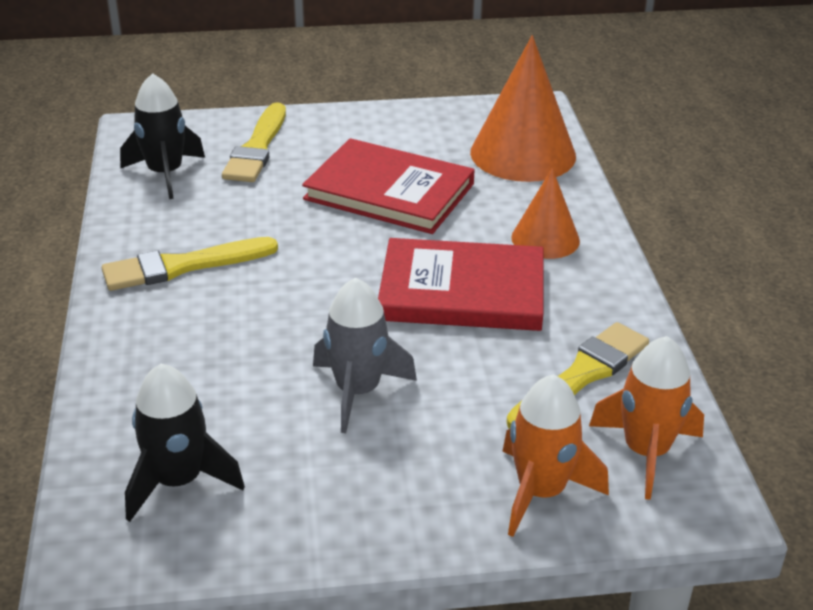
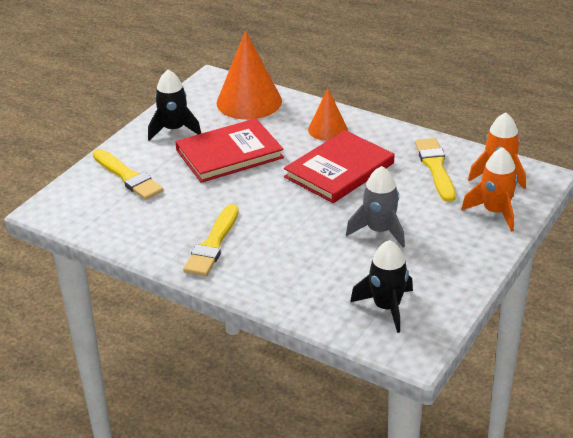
camera: 50 degrees left, 0 degrees up
black rocket [120,73,205,199] -> black rocket moved to [148,70,201,141]

